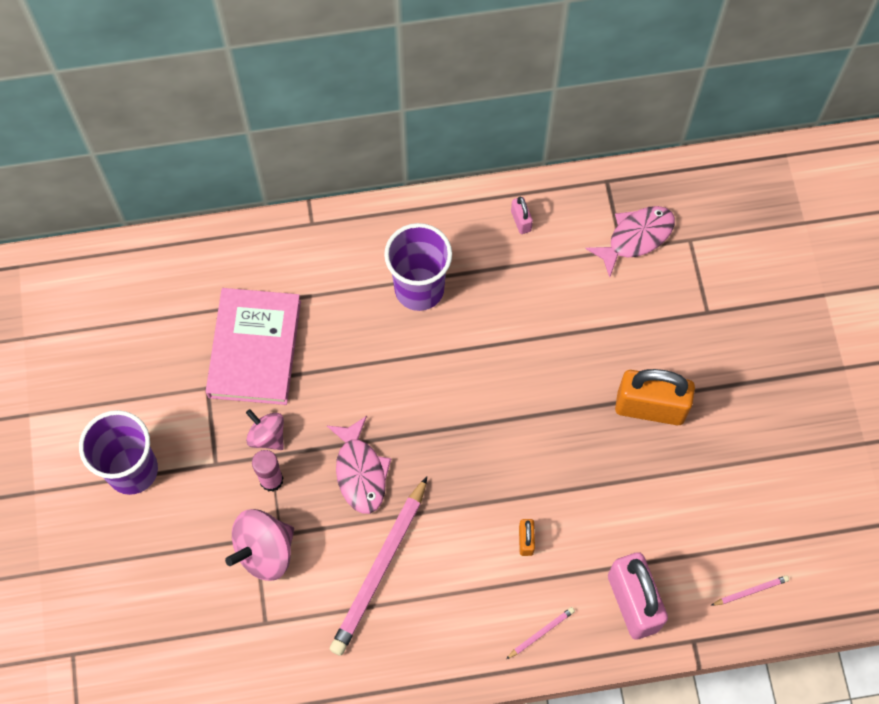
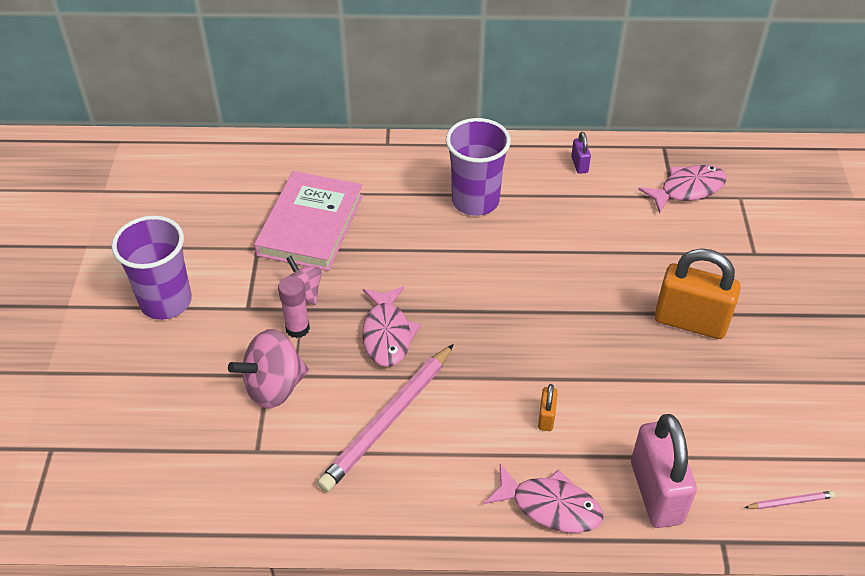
camera: 10 degrees right, 20 degrees down
pink pencil [506,607,575,659] -> pink fish [484,464,603,533]
pink padlock [511,196,533,234] -> purple padlock [571,132,591,174]

